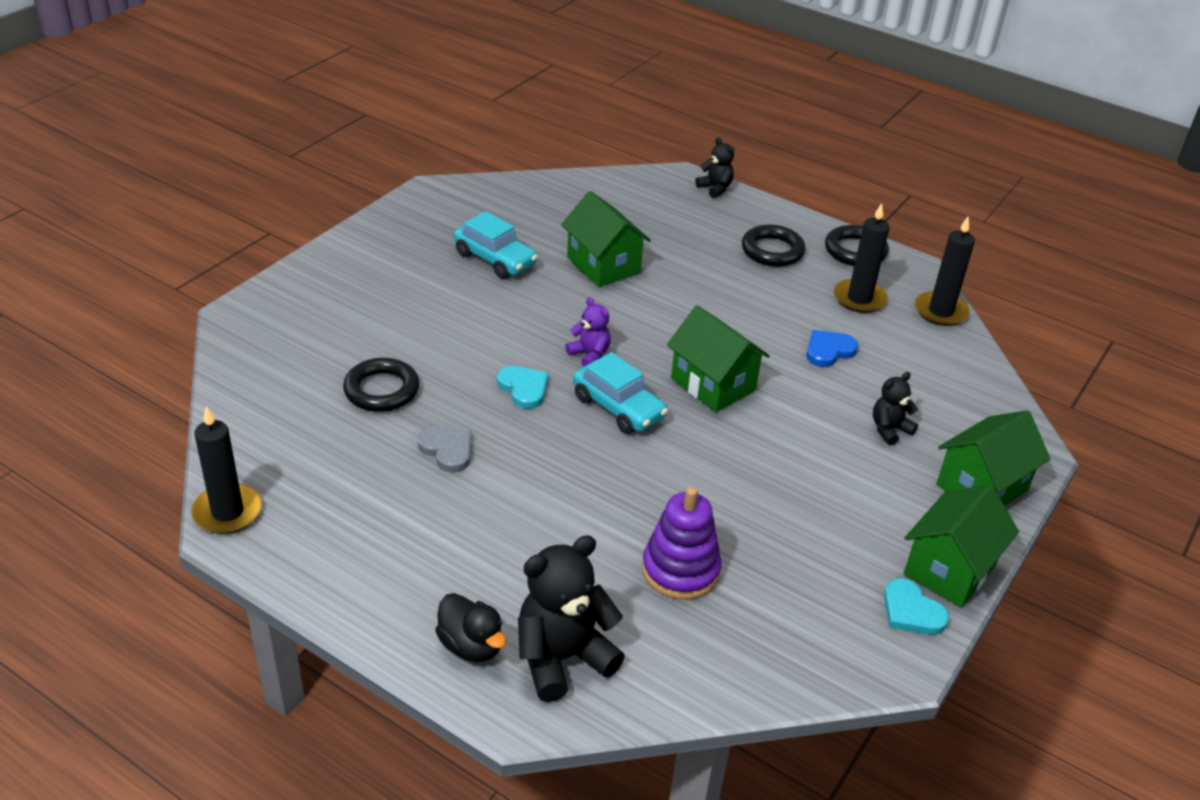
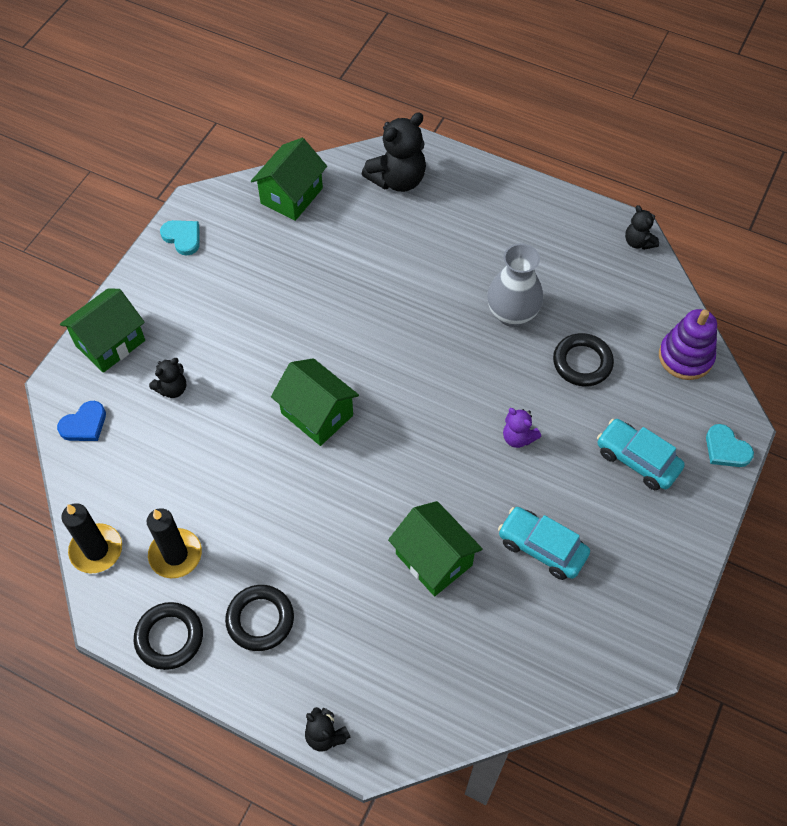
camera: 175 degrees right, 20 degrees up
black candle [191,406,262,534] -> black teddy bear [625,205,659,250]
grey heart [417,427,472,472] -> grey vase [487,243,543,327]
black duck [435,593,506,662] -> none
turquoise heart [497,366,549,409] -> turquoise heart moved to [706,424,754,467]
purple teddy bear [566,297,611,367] -> purple teddy bear moved to [503,408,541,448]
turquoise car [573,352,668,434] -> turquoise car moved to [597,419,685,490]
purple stacking toy [642,487,722,600] -> purple stacking toy moved to [659,309,717,380]
blue heart [806,330,859,367] -> blue heart moved to [57,401,106,441]
green house [904,484,1019,608] -> green house moved to [251,138,327,221]

